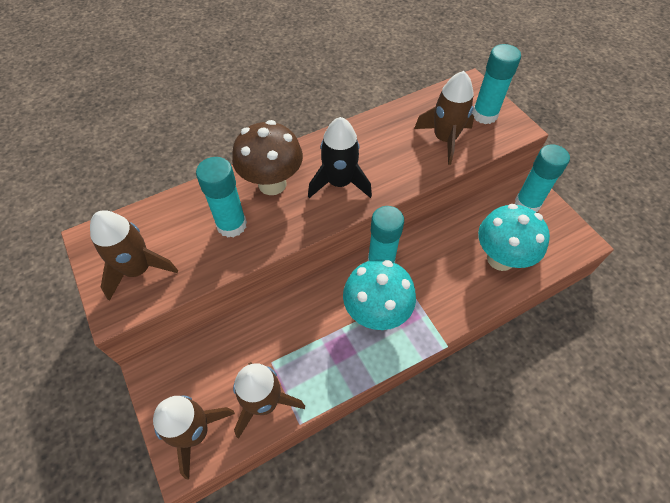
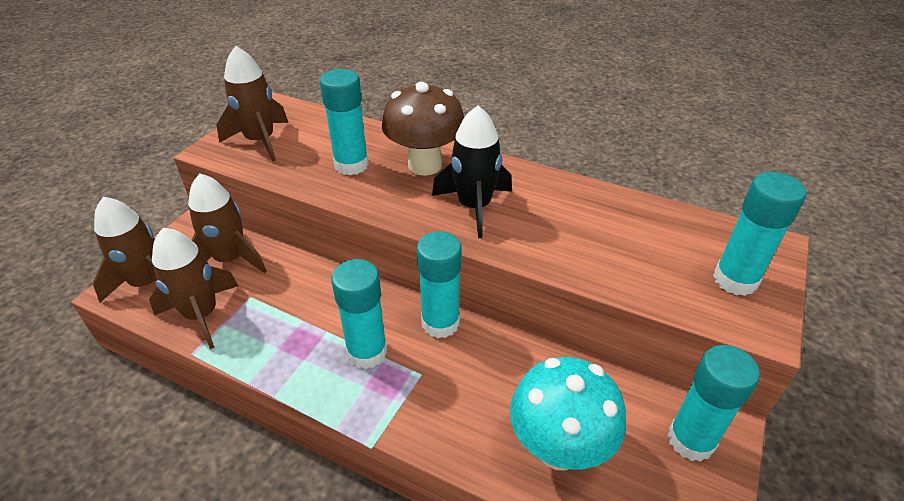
camera: 55 degrees right, 15 degrees down
turquoise mushroom [343,259,416,330] -> turquoise glue stick [331,259,387,369]
brown rocket [414,71,474,165] -> brown rocket moved to [188,174,267,273]

